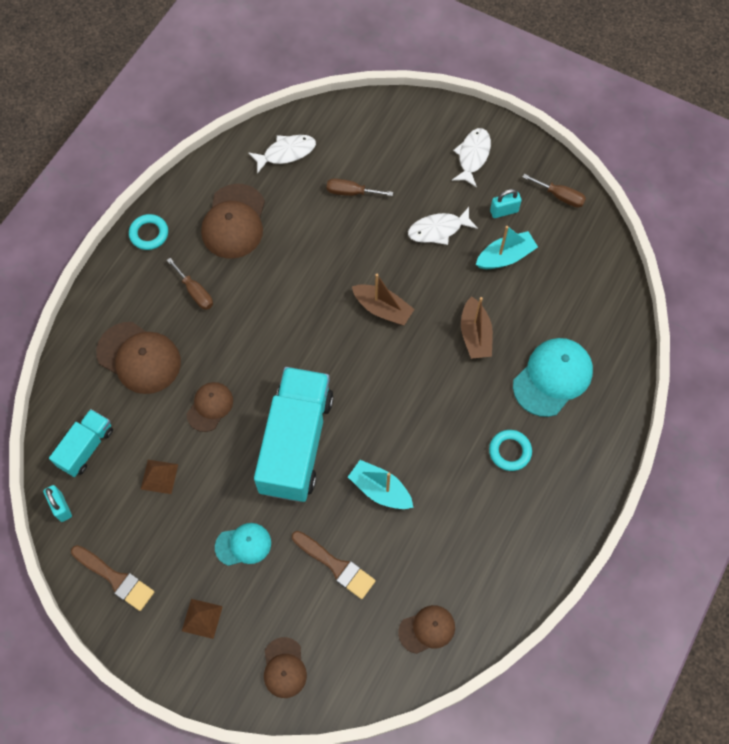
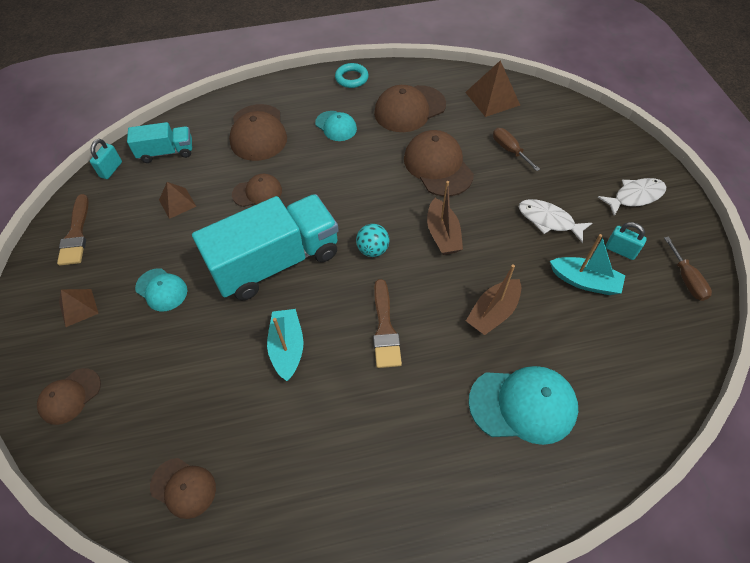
camera: 50 degrees right, 10 degrees down
brown screwdriver [167,258,213,310] -> turquoise cap [315,111,357,141]
white fish [248,135,316,174] -> brown pyramid [465,60,520,117]
brown brush [292,531,376,599] -> brown brush moved to [373,279,402,368]
turquoise ring [489,430,532,471] -> none
none -> turquoise ball [356,224,389,257]
none -> brown cap [404,130,474,197]

